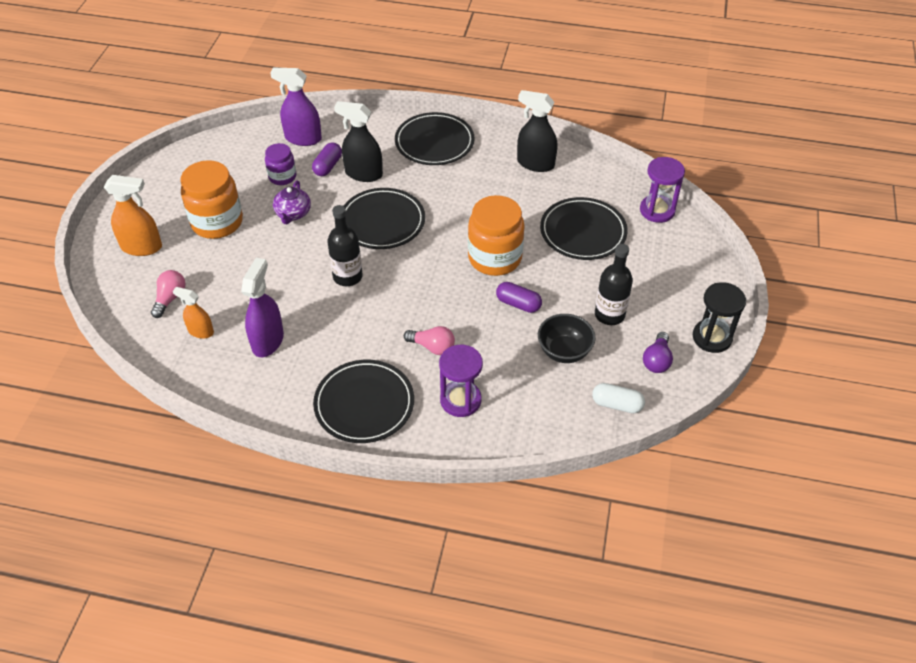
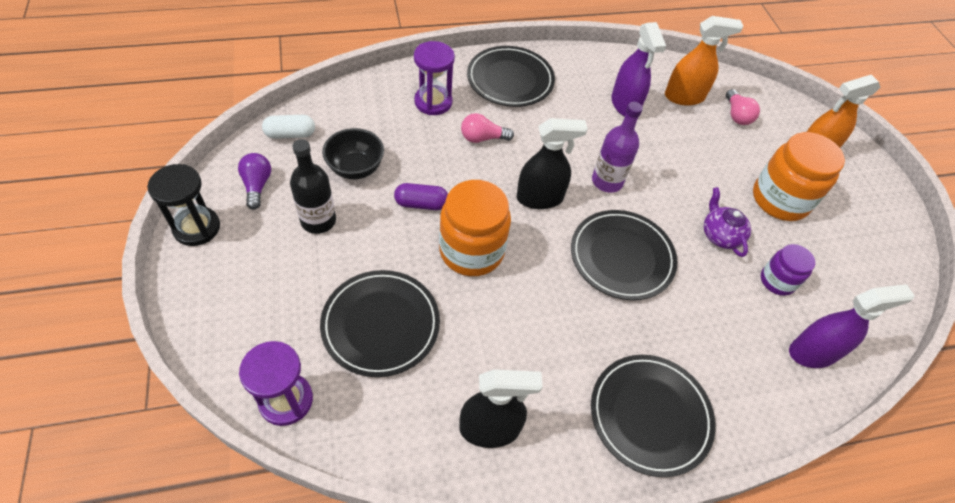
camera: 150 degrees right, 5 degrees up
orange spray bottle [173,287,214,339] -> orange spray bottle [665,16,743,106], size x1.61
purple capsule [312,142,342,176] -> none
black bottle [328,205,362,286] -> purple bottle [592,102,643,193]
black spray bottle [334,101,383,182] -> black spray bottle moved to [517,118,588,209]

